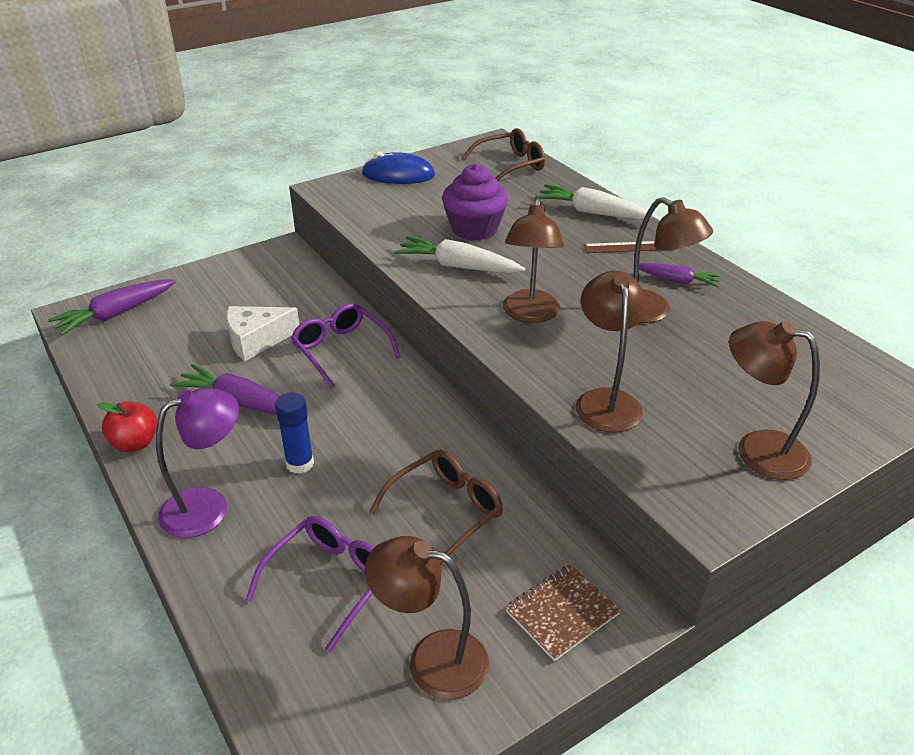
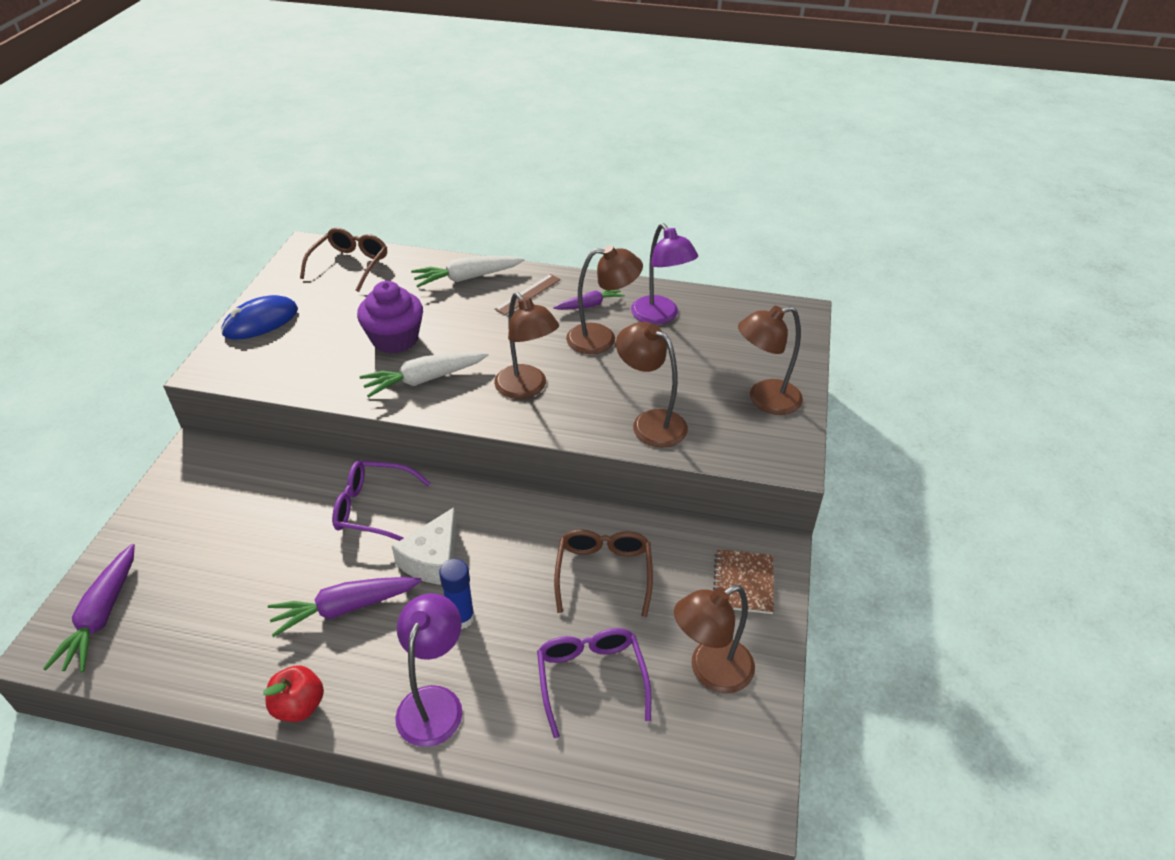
camera: 45 degrees left, 5 degrees up
white cheese [226,306,299,361] -> white cheese moved to [392,507,457,585]
none -> purple lamp [631,223,698,325]

